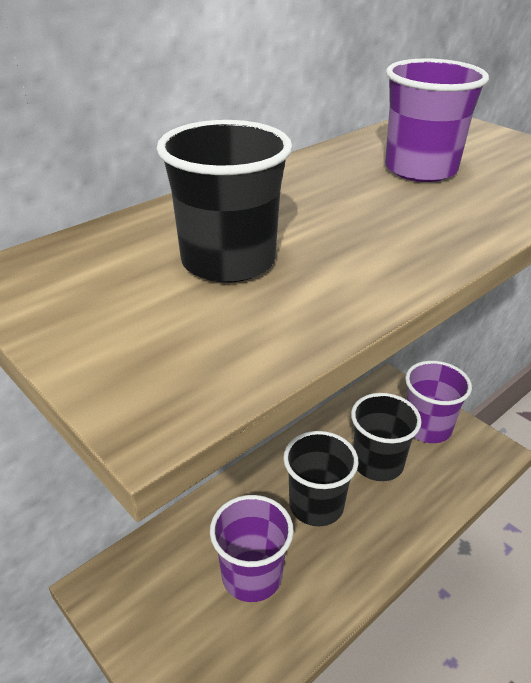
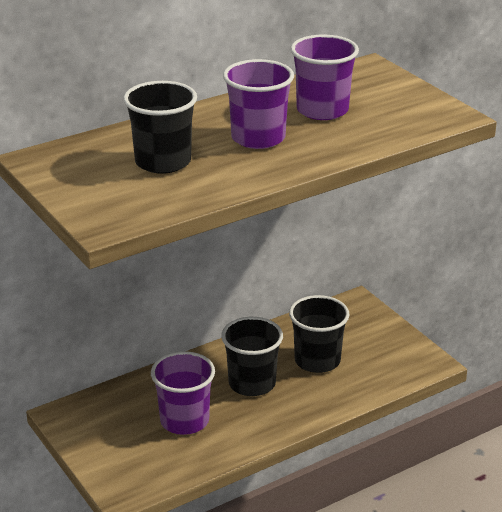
camera: 10 degrees right, 5 degrees down
purple cup [405,361,472,443] -> purple cup moved to [223,59,294,149]

